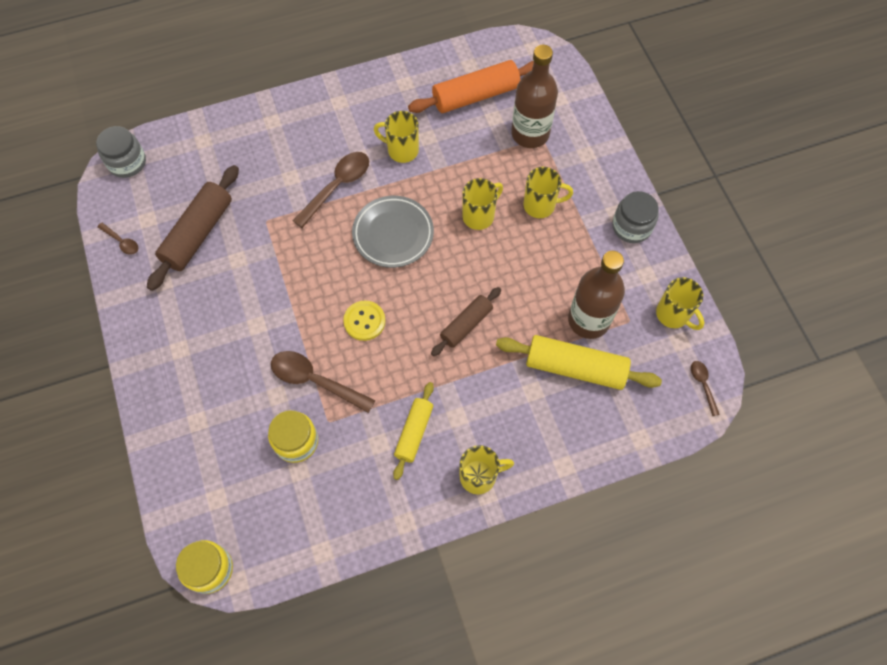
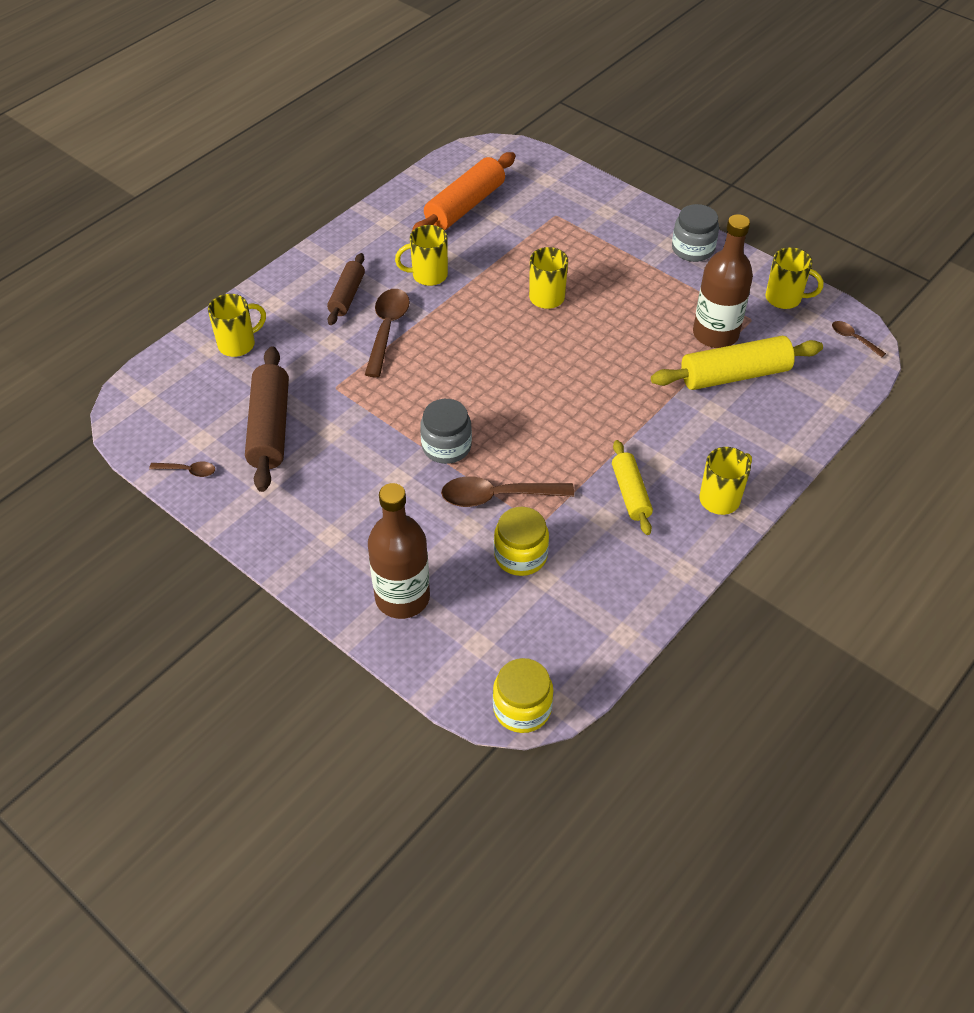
camera: 30 degrees left, 15 degrees down
grey jar [96,126,146,178] -> grey jar moved to [420,399,472,464]
yellow button [343,301,386,341] -> none
grey plate [352,196,434,268] -> none
brown rolling pin [431,287,501,356] -> brown rolling pin moved to [327,253,365,325]
brown bottle [511,45,558,148] -> brown bottle moved to [368,483,430,619]
yellow mug [523,167,573,218] -> yellow mug moved to [208,294,266,357]

